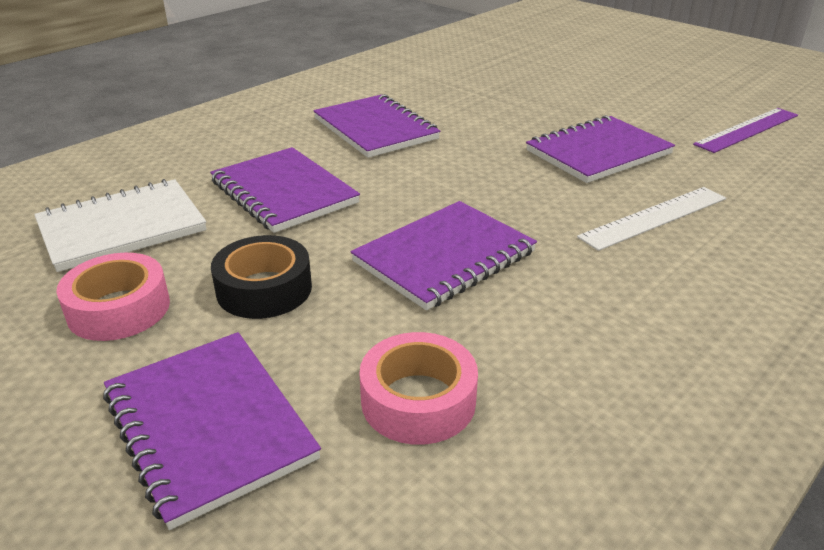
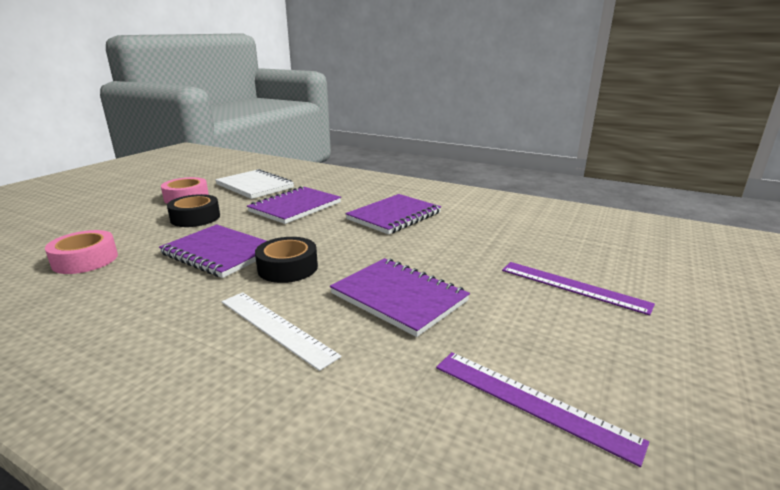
camera: 75 degrees right, 10 degrees down
purple notebook [103,332,321,530] -> none
none -> black tape [255,237,318,283]
none -> purple ruler [502,262,655,316]

